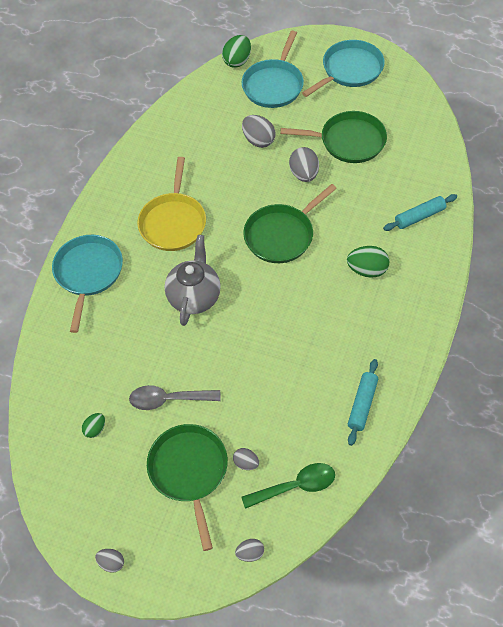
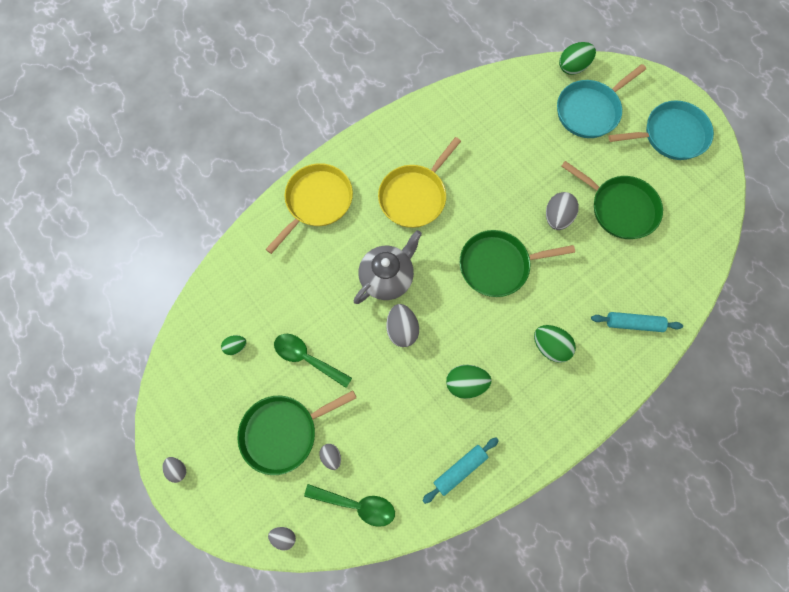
camera: 30 degrees right, 15 degrees up
turquoise pan [52,235,123,333] -> yellow pan [265,163,353,254]
grey spoon [129,385,221,410] -> green spoon [274,334,352,388]
green pan [147,424,228,551] -> green pan turned 135 degrees counterclockwise [238,390,357,475]
grey egg [242,115,275,148] -> grey egg moved to [387,304,419,347]
none -> green egg [446,365,491,399]

